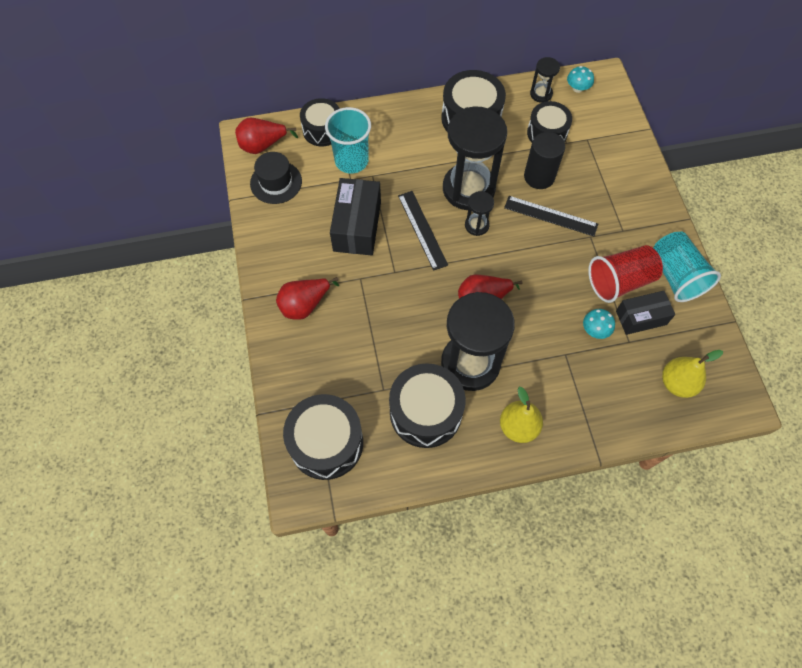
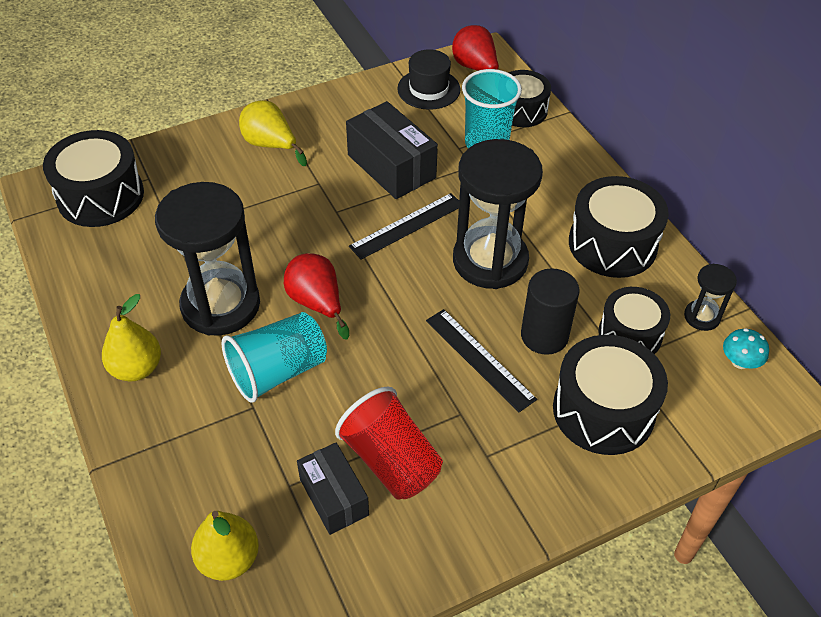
camera: 75 degrees right, 15 degrees down
red pear [276,277,339,320] -> yellow pear [239,100,307,166]
black box [330,178,381,256] -> black box turned 60 degrees clockwise [346,101,438,199]
black drum [389,363,466,448] -> black drum moved to [553,335,668,455]
black hourglass [465,191,494,236] -> none
black ruler [504,196,598,236] -> black ruler turned 45 degrees counterclockwise [426,309,537,412]
turquoise mushroom [583,309,615,339] -> none
turquoise cup [653,232,721,302] -> turquoise cup moved to [222,312,327,403]

